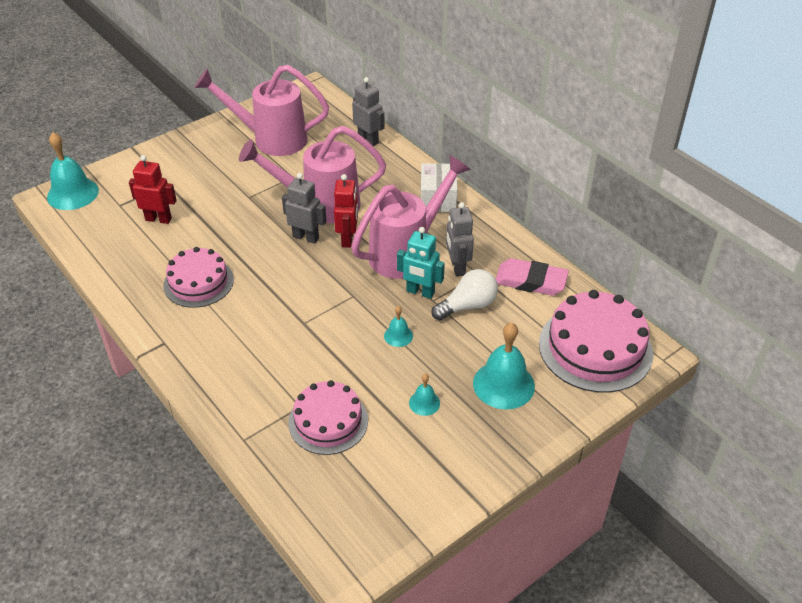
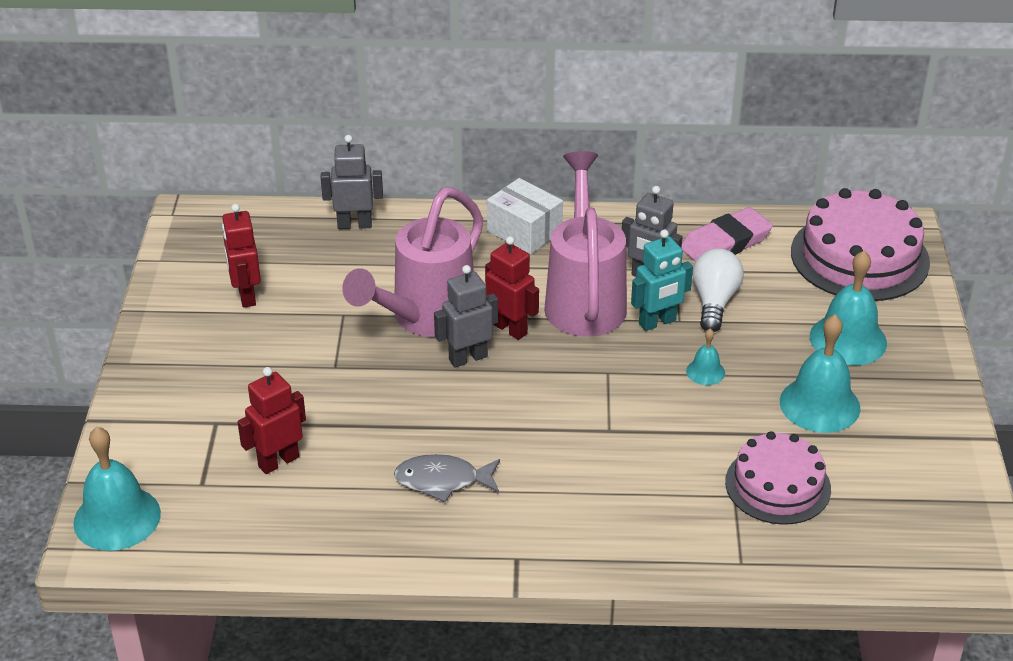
camera: 50 degrees left, 5 degrees down
pink cake [164,247,234,308] -> grey fish [394,454,500,502]
pink watering can [194,65,329,156] -> red robot [222,204,261,308]
turquoise bell [409,374,440,416] -> turquoise bell [780,315,860,433], size x2.01

